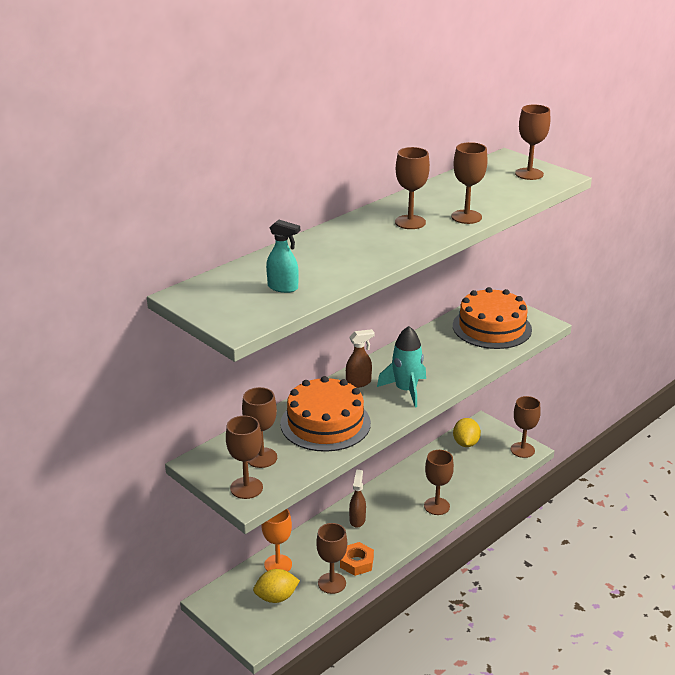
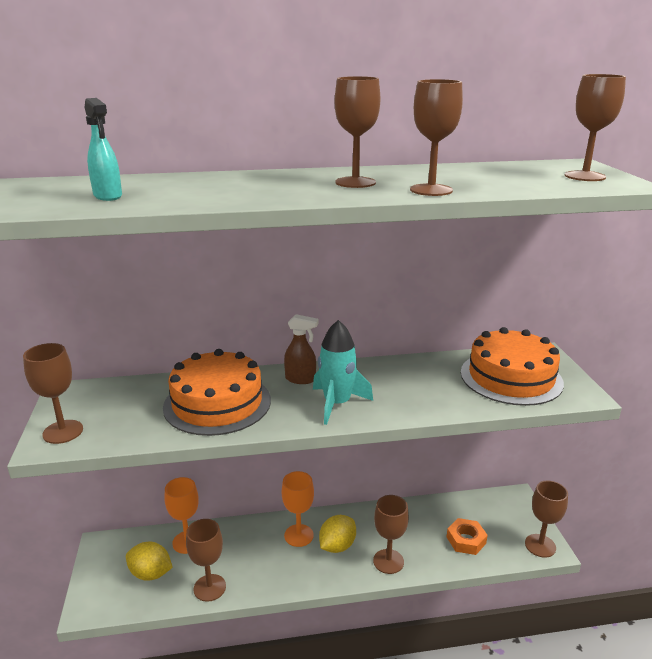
camera: 35 degrees right, 5 degrees down
brown goblet [242,387,277,468] -> none
orange nut [340,542,374,576] -> orange nut moved to [447,518,488,555]
brown spray bottle [349,470,366,528] -> orange goblet [282,471,314,547]
yellow lemon [453,418,481,447] -> yellow lemon moved to [319,515,356,553]

